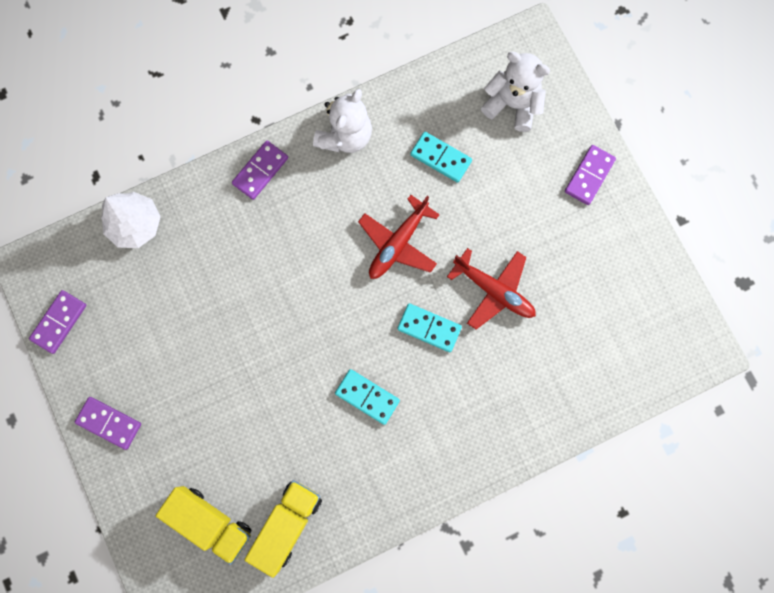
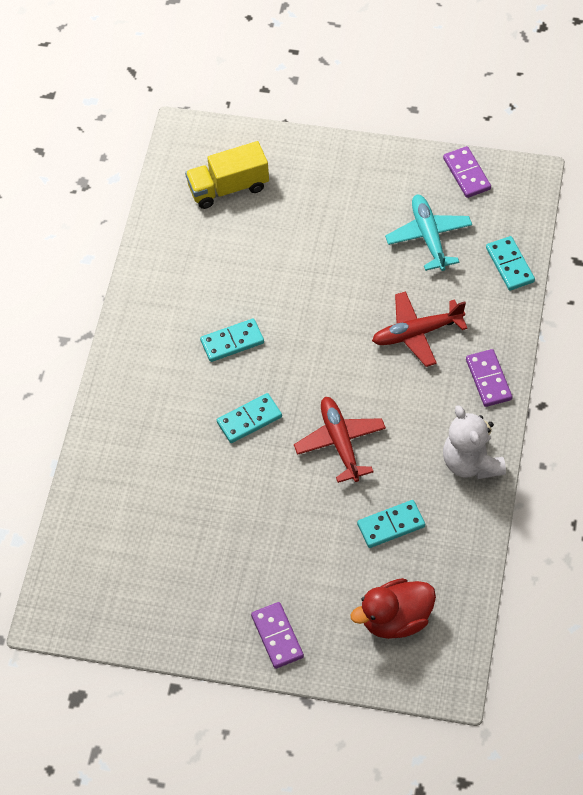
camera: 130 degrees right, 20 degrees down
purple domino [75,397,141,450] -> none
white tree [101,192,161,248] -> turquoise domino [486,236,535,291]
yellow truck [245,480,322,578] -> none
red plane [447,248,536,329] -> red plane moved to [372,291,468,367]
white teddy bear [481,52,550,132] -> red duck [351,578,436,639]
none -> turquoise plane [385,195,472,271]

